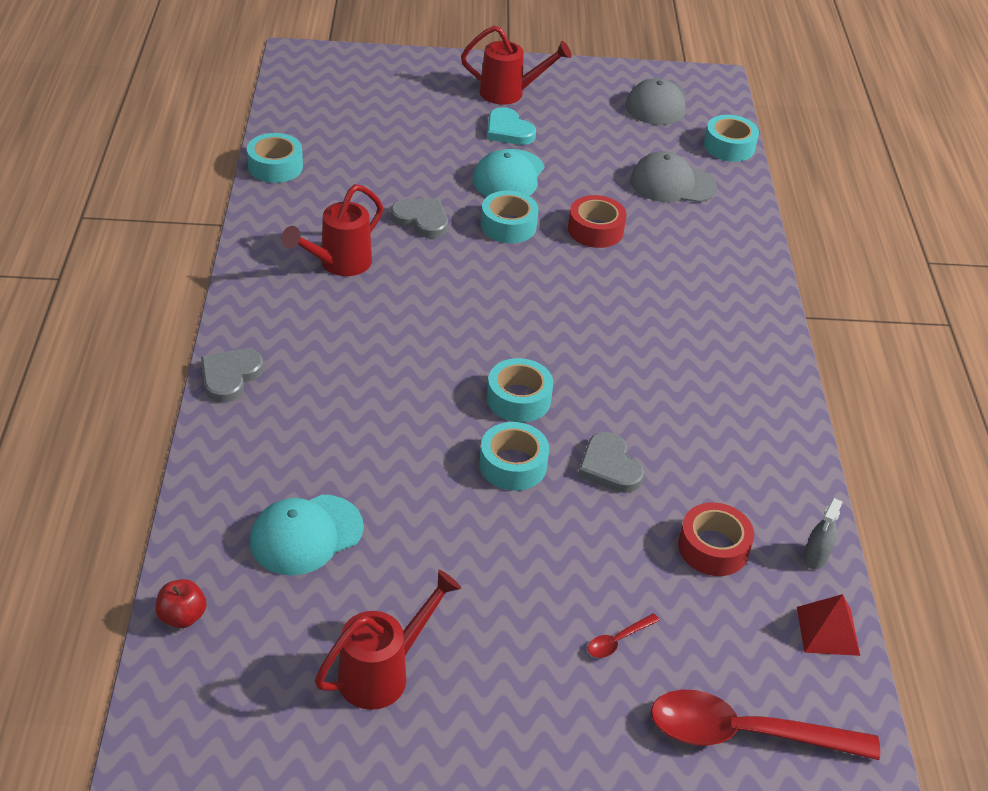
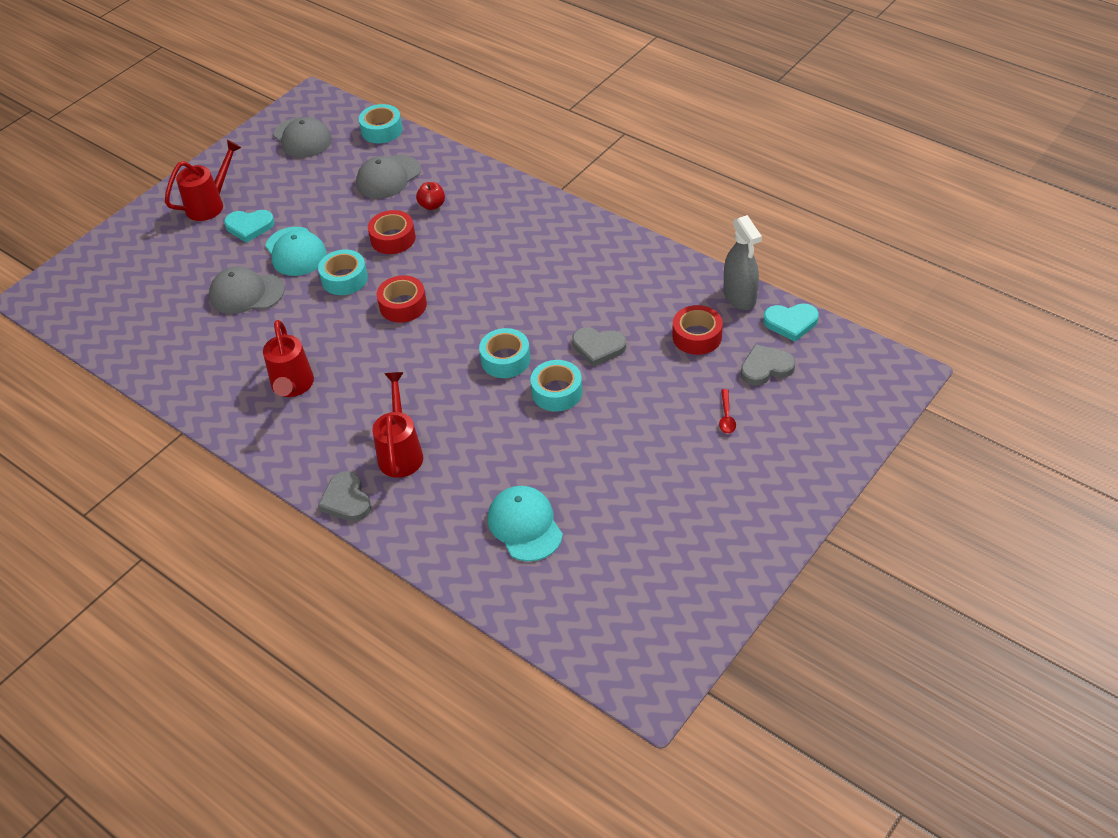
camera: 45 degrees left, 5 degrees up
red apple [155,579,206,628] -> red apple moved to [416,182,445,210]
turquoise tape [247,133,303,183] -> none
turquoise cap [250,494,364,576] -> turquoise cap turned 150 degrees clockwise [488,486,563,562]
red watering can [315,570,461,710] -> red watering can moved to [372,372,423,478]
grey heart [391,198,448,238] -> grey heart moved to [741,344,796,386]
red spoon [651,690,880,760] -> none
red pyramid [797,594,860,656] -> turquoise heart [763,303,819,342]
grey spray bottle [803,498,843,569] -> grey spray bottle [723,215,762,310], size x1.77
none -> grey cap [209,267,285,314]
none -> red tape [377,275,427,323]

